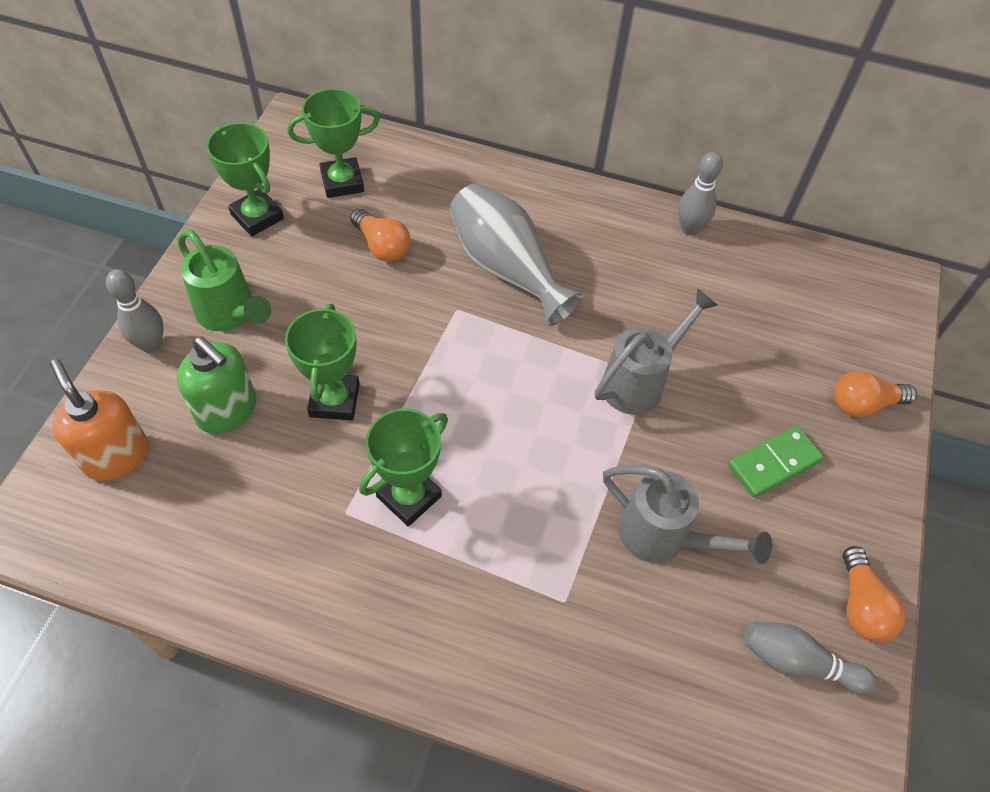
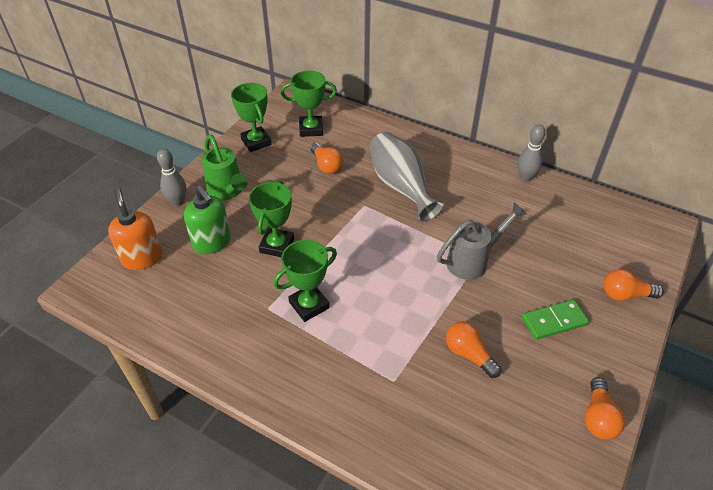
camera: 15 degrees right, 10 degrees down
grey watering can [603,465,772,564] -> orange light bulb [446,321,501,378]
grey bowling pin [744,622,877,695] -> none

